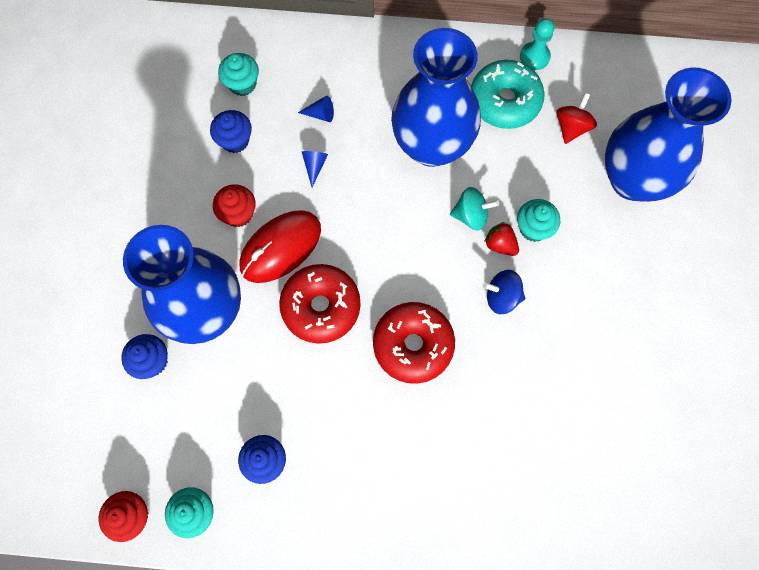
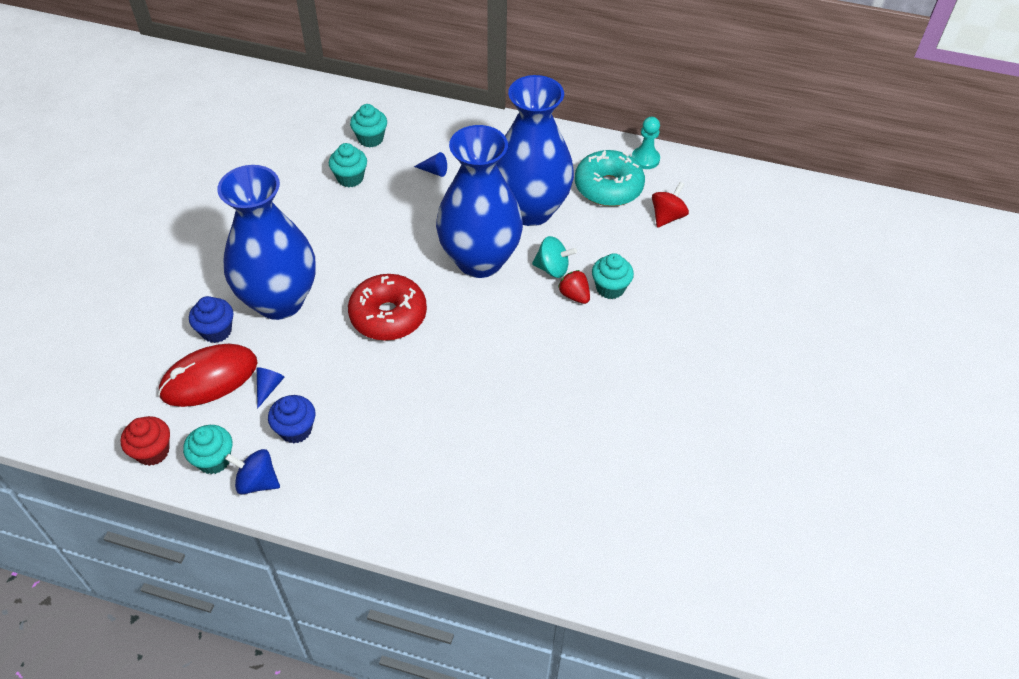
camera: 10 degrees right, 20 degrees down
blue cupcake [210,110,252,153] -> turquoise cupcake [329,143,367,187]
red cupcake [213,184,256,227] -> none
red mouse [239,210,321,283] -> red mouse moved to [158,344,258,407]
blue cone [302,151,328,187] -> blue cone moved to [257,367,285,409]
red donut [373,302,455,384] -> none
blue spinning top [483,270,525,314] -> blue spinning top moved to [225,449,280,495]
blue vase [605,68,732,202] -> blue vase moved to [436,125,523,278]

